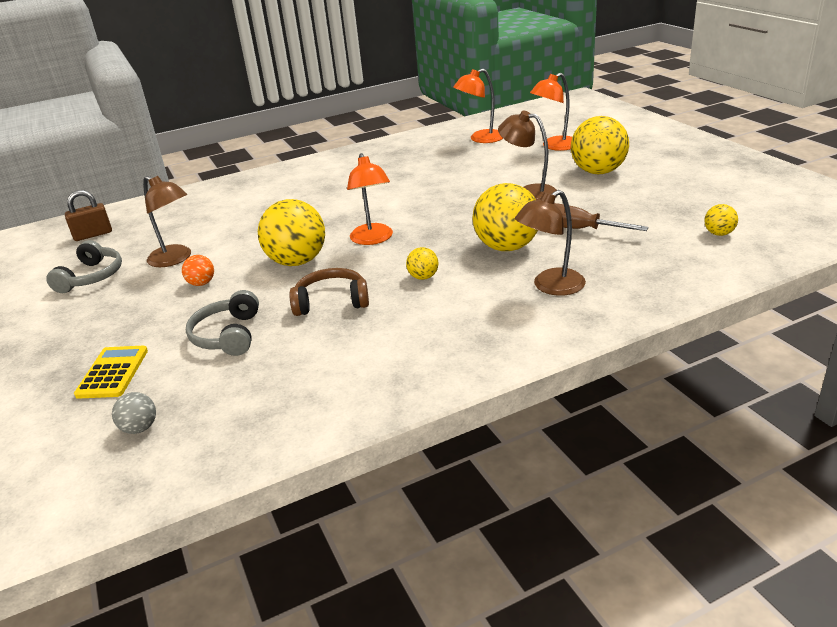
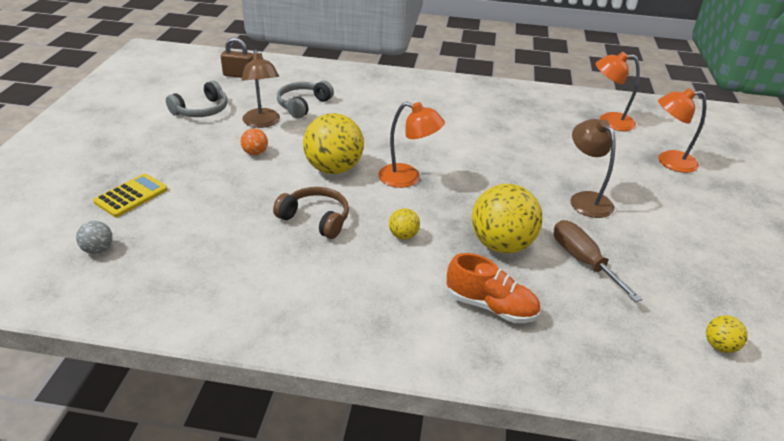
camera: 30 degrees right, 5 degrees up
grey headphones [186,290,259,356] -> grey headphones moved to [277,81,334,118]
orange lamp [347,153,393,245] -> orange lamp turned 90 degrees counterclockwise [378,102,445,188]
brown lamp [515,190,586,296] -> orange shoe [447,253,540,323]
yellow ball [571,116,629,174] -> none

